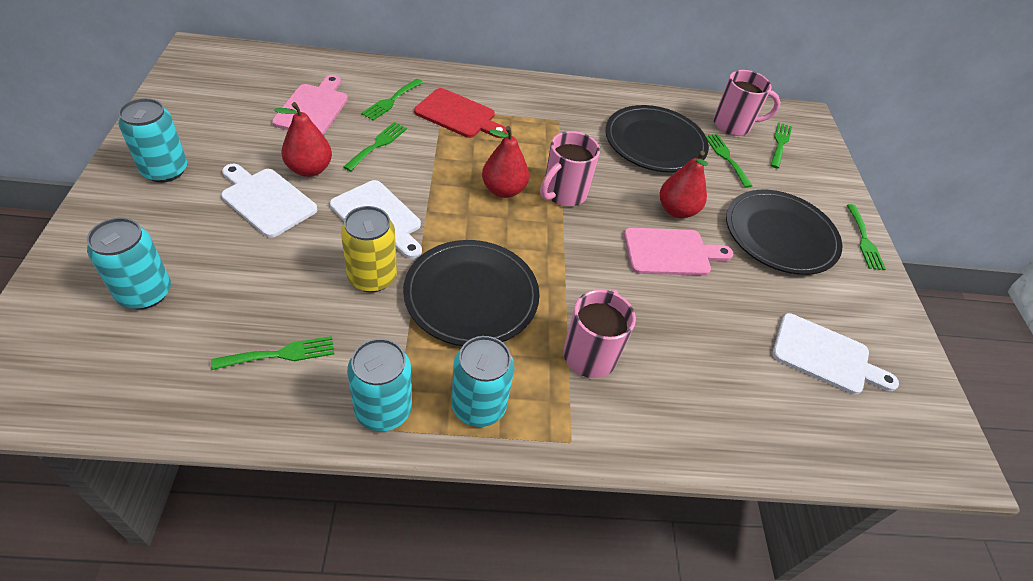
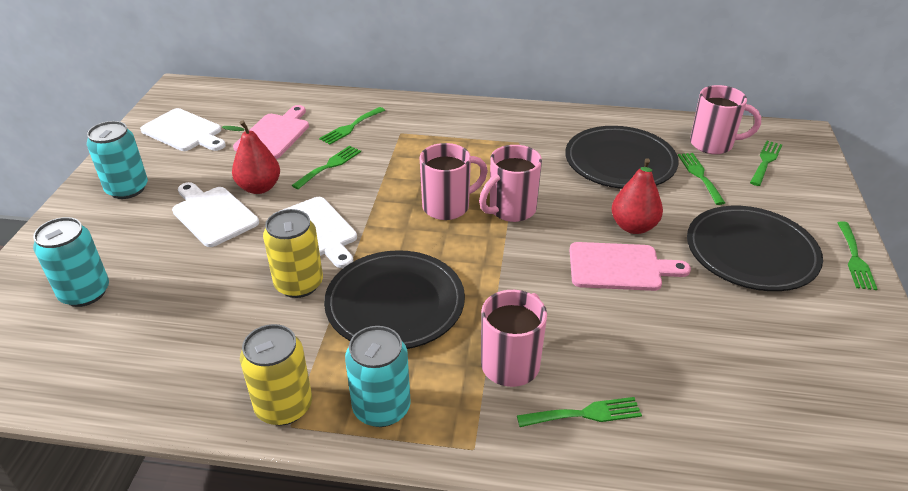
camera: 15 degrees right, 10 degrees down
green fork [211,336,334,370] -> green fork moved to [517,397,642,427]
turquoise can [347,338,412,431] -> yellow can [240,324,312,426]
red cutting board [414,88,508,138] -> none
red pear [482,126,529,198] -> pink mug [419,143,488,220]
white cutting board [772,313,899,395] -> white cutting board moved to [140,108,226,151]

